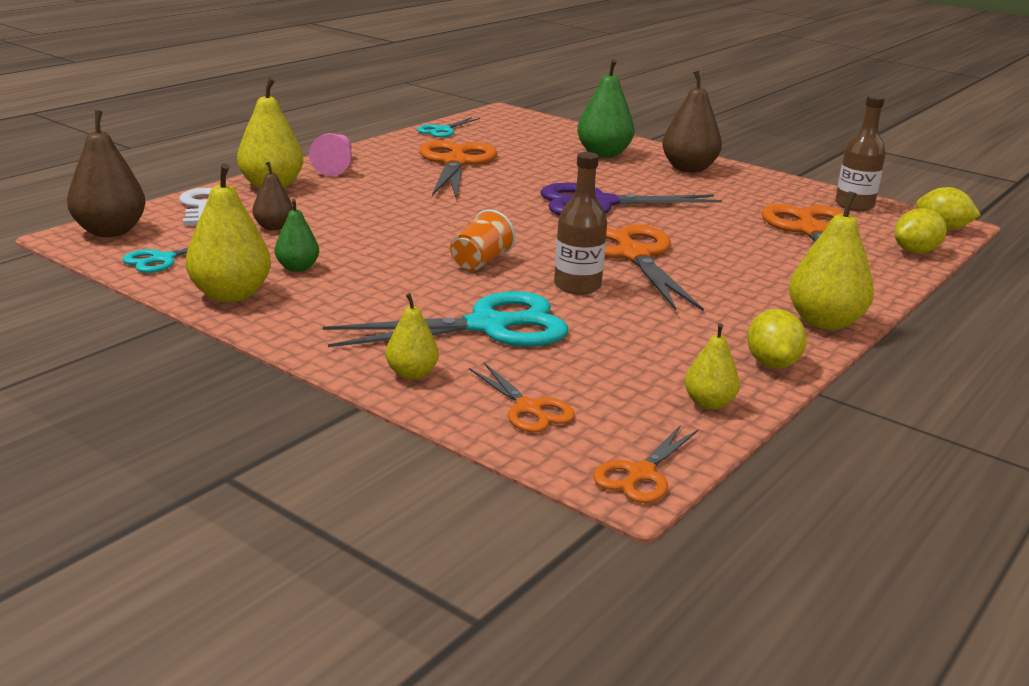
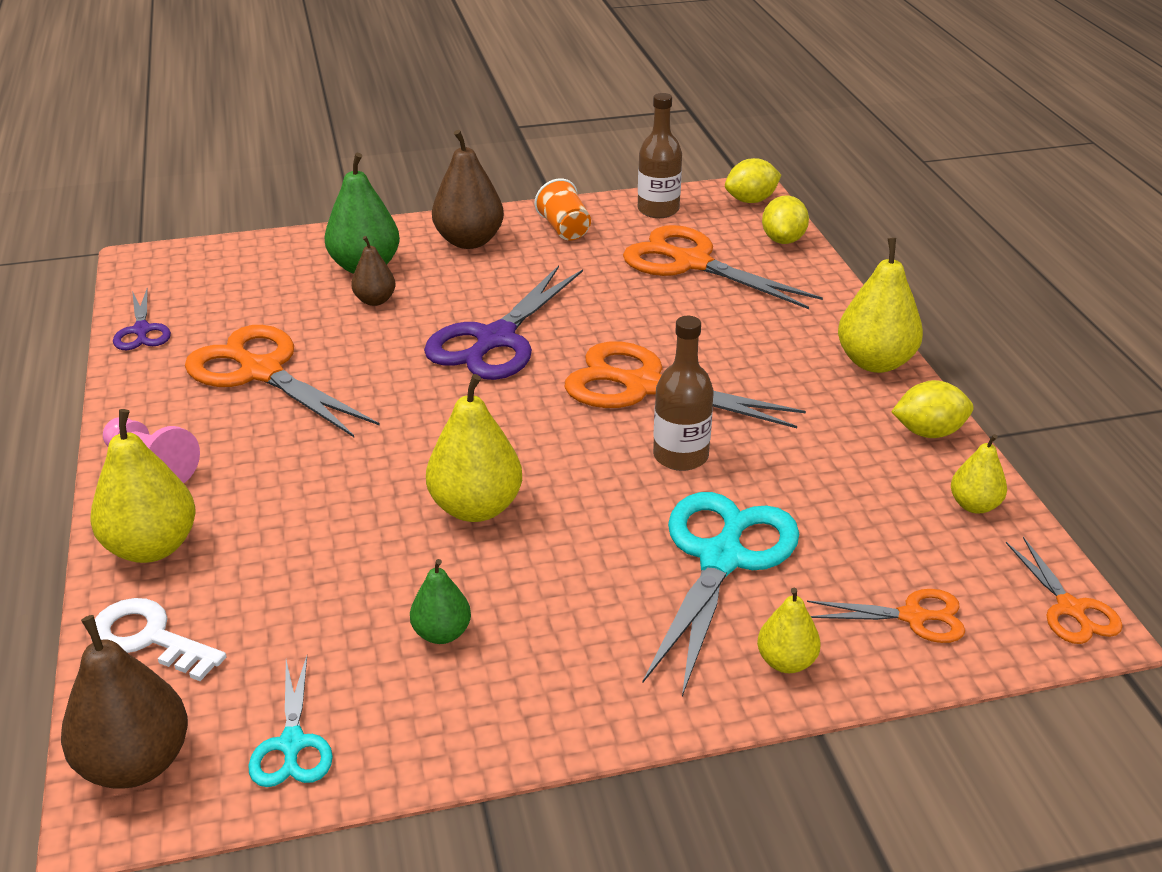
camera: 50 degrees left, 10 degrees up
yellow pear [185,163,271,302] -> yellow pear moved to [426,374,522,522]
brown pear [252,162,294,230] -> brown pear moved to [351,236,396,306]
turquoise scissors [417,117,480,137] -> purple scissors [113,288,171,350]
orange cup [450,209,515,271] -> orange cup moved to [535,178,591,241]
yellow lemon [747,309,807,369] -> yellow lemon turned 45 degrees counterclockwise [891,380,974,438]

